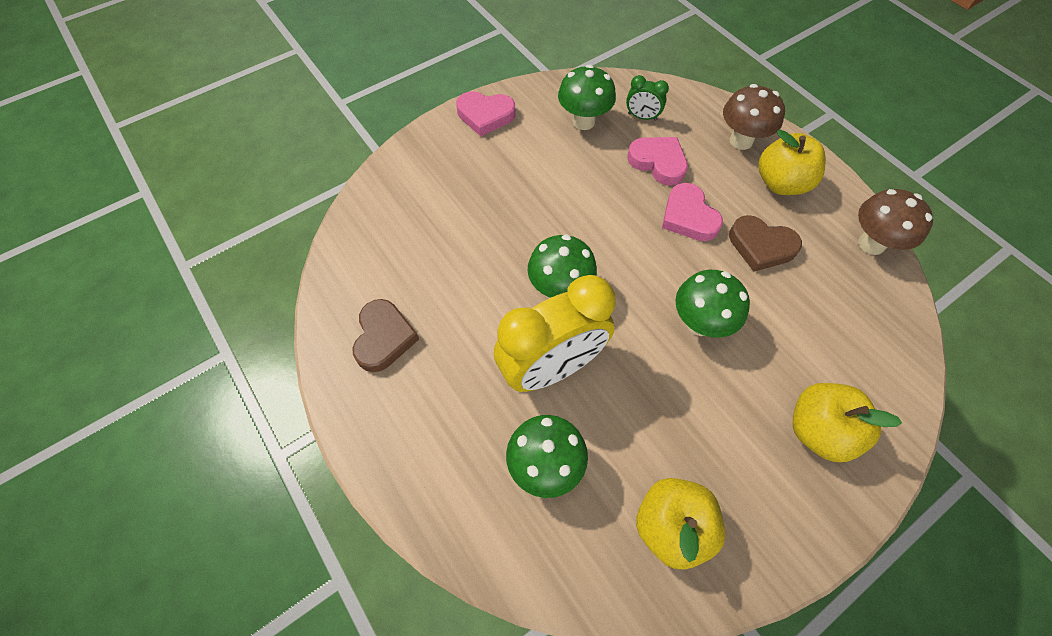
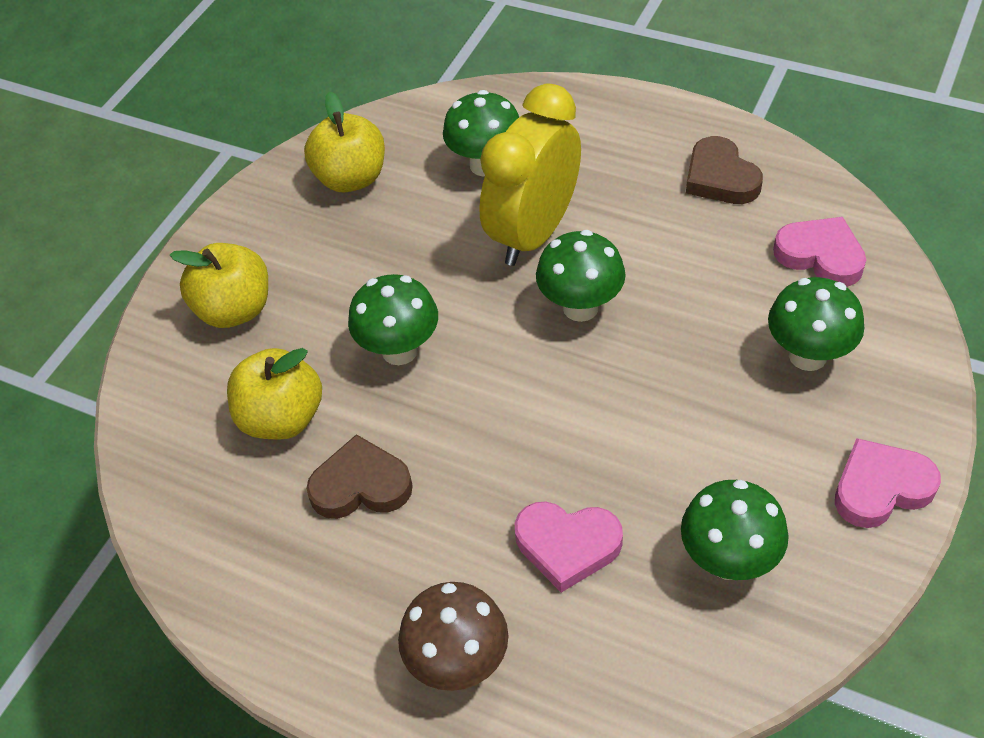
camera: 155 degrees right, 10 degrees down
green clock [626,75,669,121] -> none
pink heart [662,183,723,241] -> pink heart moved to [773,217,866,287]
yellow apple [758,130,826,195] -> yellow apple moved to [227,348,322,440]
brown mushroom [858,189,933,255] -> none
none -> green mushroom [768,277,864,371]

